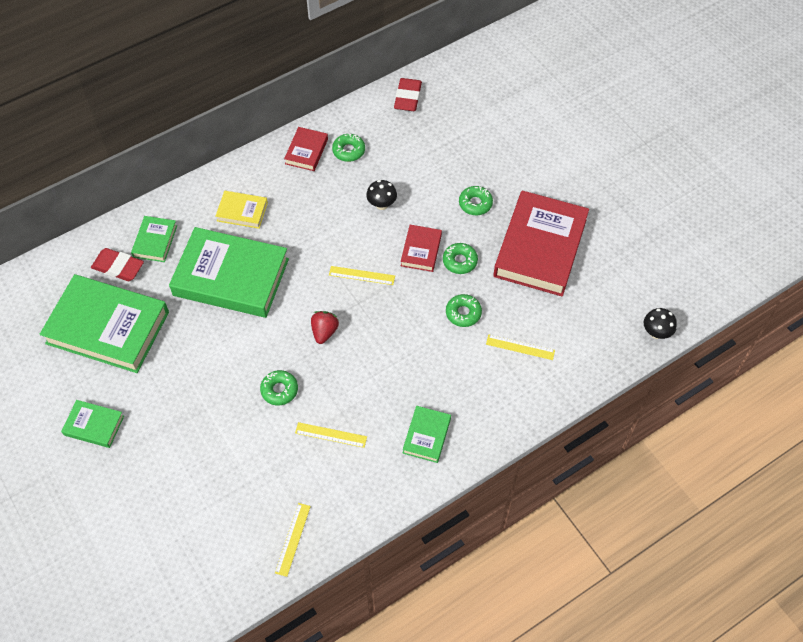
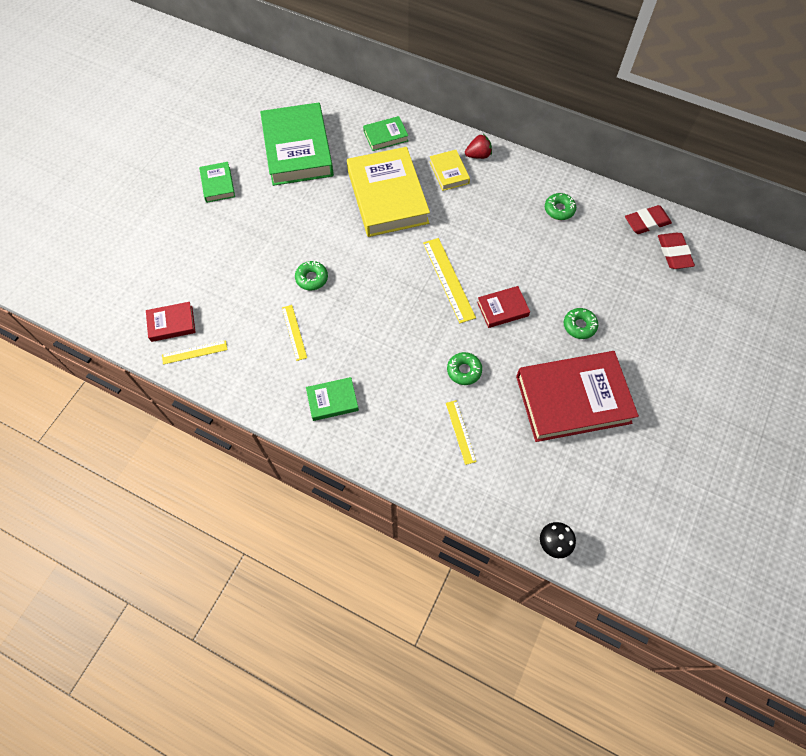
camera: 60 degrees right, 5 degrees up
red eraser [91,248,144,281] -> red eraser moved to [658,233,695,269]
green book [169,227,289,318] -> yellow book [347,147,430,237]
red book [284,127,328,171] -> red book moved to [146,302,196,342]
red strawberry [311,311,339,344] -> red strawberry moved to [465,134,492,159]
yellow ruler [329,266,395,285] -> yellow ruler [423,238,476,323], size x1.65
black mushroom [366,180,397,210] -> none
green donut [443,243,478,274] -> none

